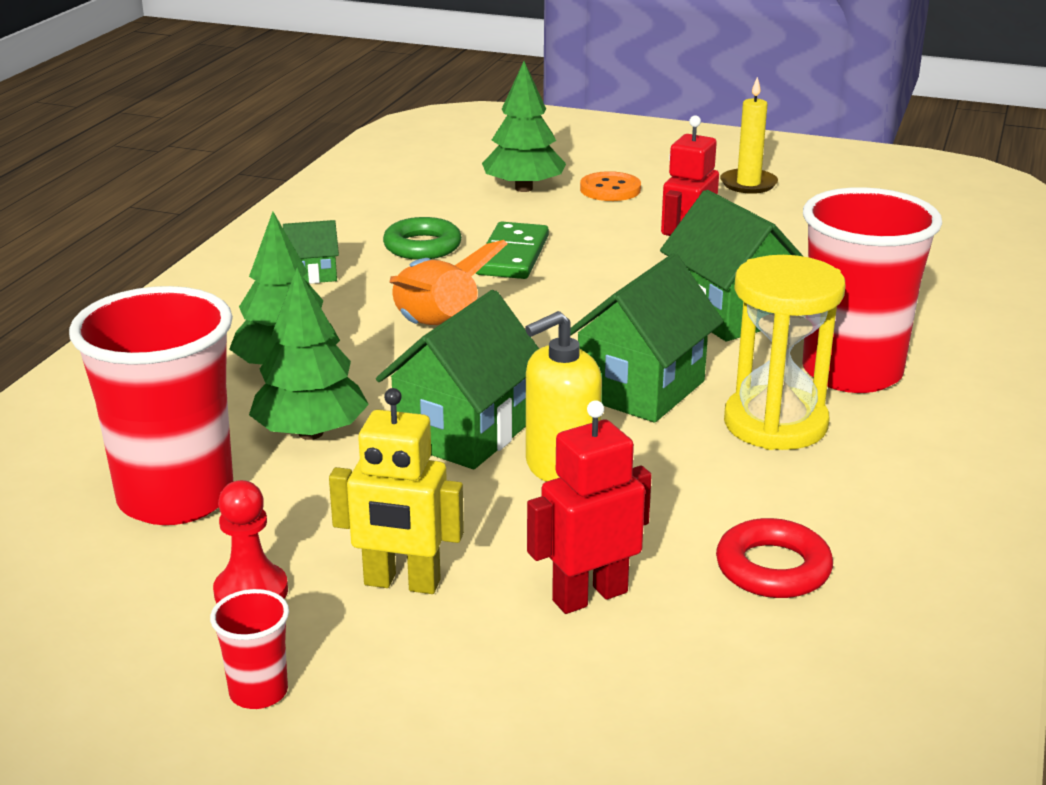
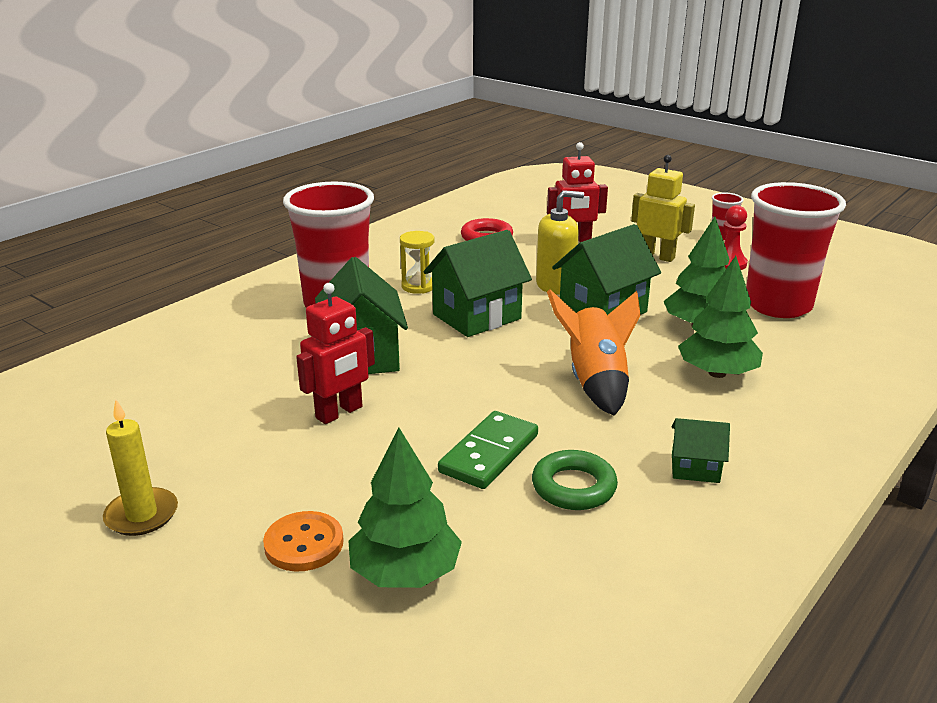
camera: 160 degrees left, 0 degrees up
yellow hourglass [724,255,846,450] -> yellow hourglass [400,231,434,294], size x0.55

